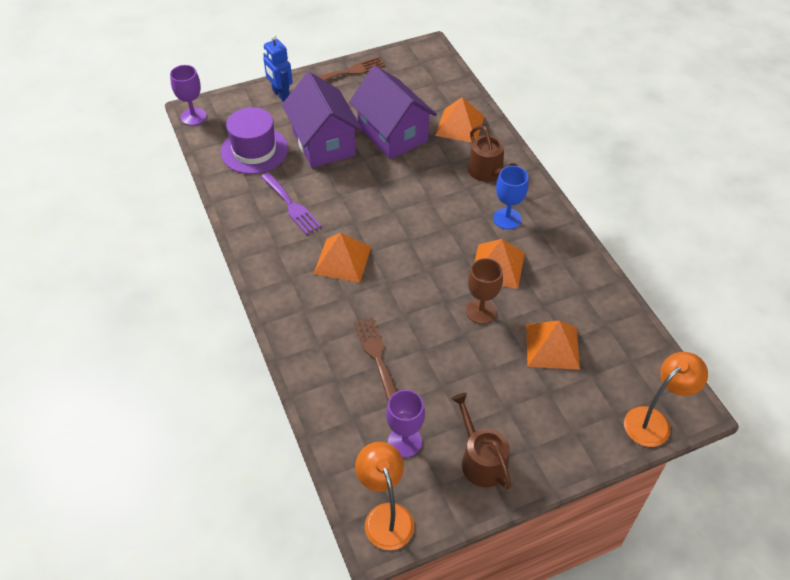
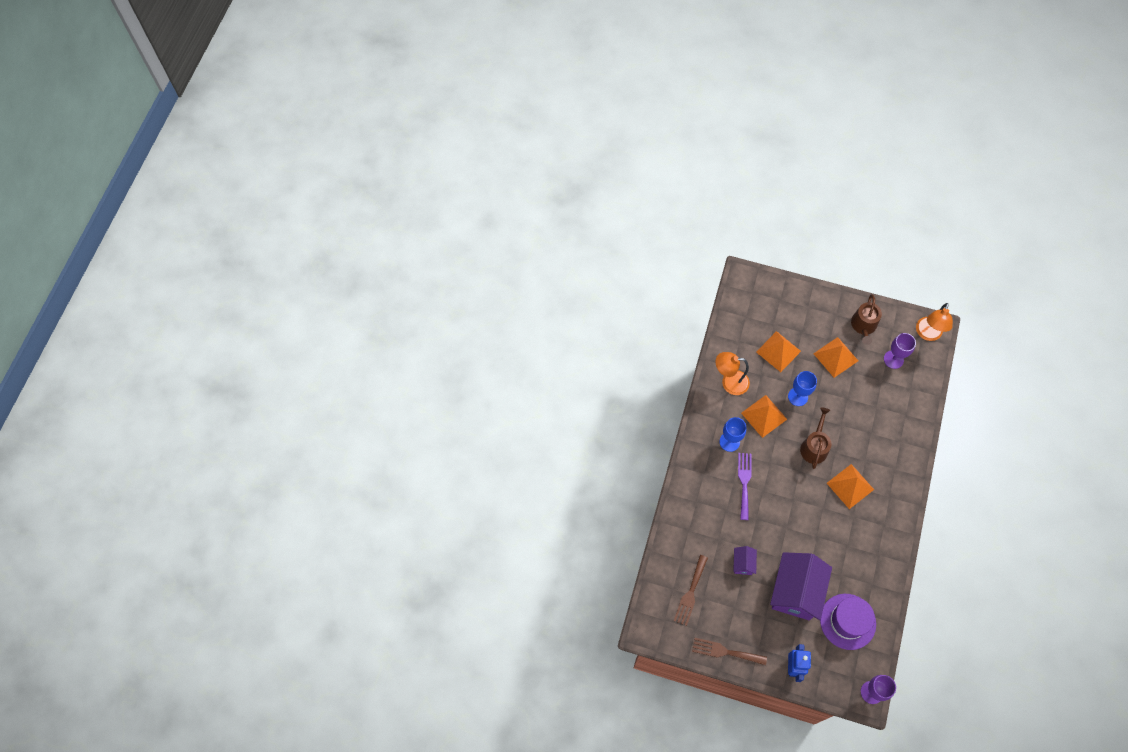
camera: 140 degrees left, 15 degrees up
purple fork [261,172,321,235] -> purple fork moved to [738,453,752,520]
purple house [349,65,437,159] -> purple house [733,546,757,575], size x0.45
brown fork [354,317,397,401] -> brown fork moved to [674,555,708,626]
orange pyramid [435,97,484,142] -> orange pyramid moved to [813,337,858,378]
brown goblet [466,258,503,324] -> blue goblet [788,371,817,406]
brown watering can [468,125,517,182] -> brown watering can moved to [800,408,832,469]
orange lamp [624,352,708,447] -> orange lamp moved to [715,352,750,395]

